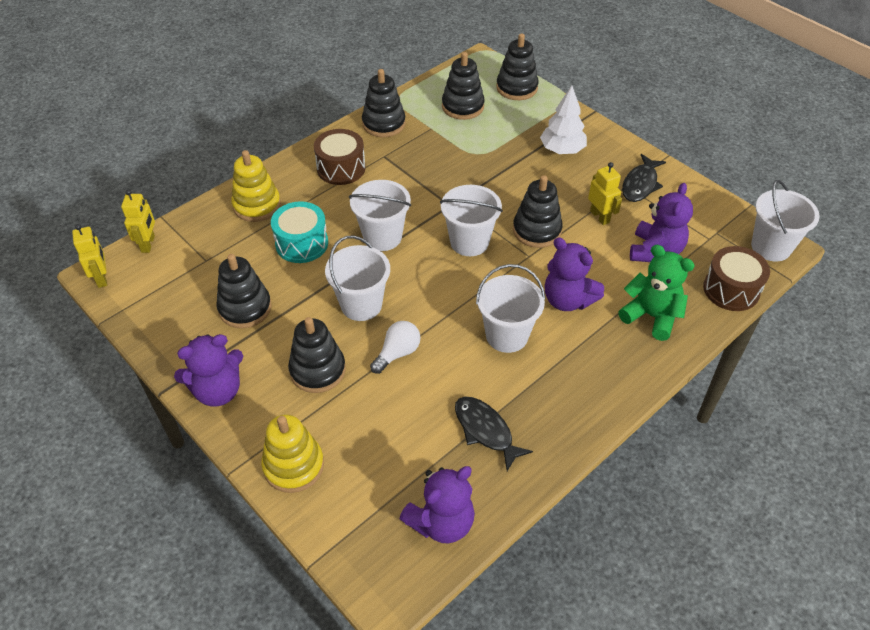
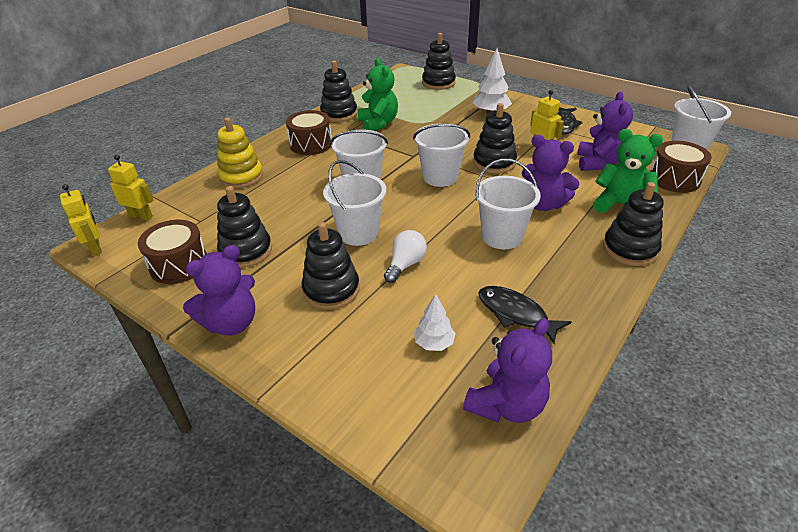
camera: 10 degrees left, 10 degrees down
yellow robot [121,190,155,253] -> yellow robot turned 60 degrees counterclockwise [108,155,154,221]
yellow stacking toy [261,414,324,493] -> none
turquoise drum [271,201,328,263] -> none
black stacking toy [442,52,485,120] -> black stacking toy moved to [603,182,664,266]
none -> brown drum [138,220,207,284]
none -> green teddy bear [358,58,398,131]
none -> white tree [414,294,456,351]

